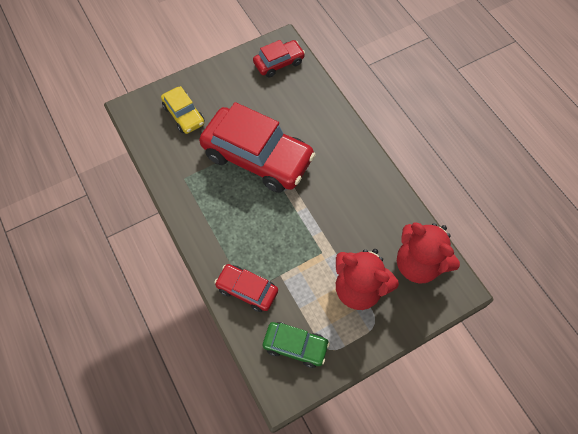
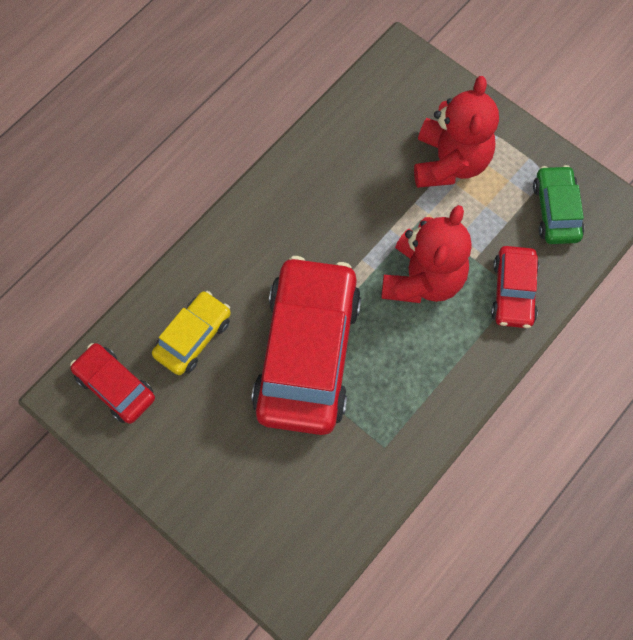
camera: 110 degrees left, 5 degrees up
yellow car [161,86,205,134] -> yellow car moved to [152,291,231,375]
red teddy bear [397,223,460,283] -> red teddy bear moved to [381,205,472,303]

